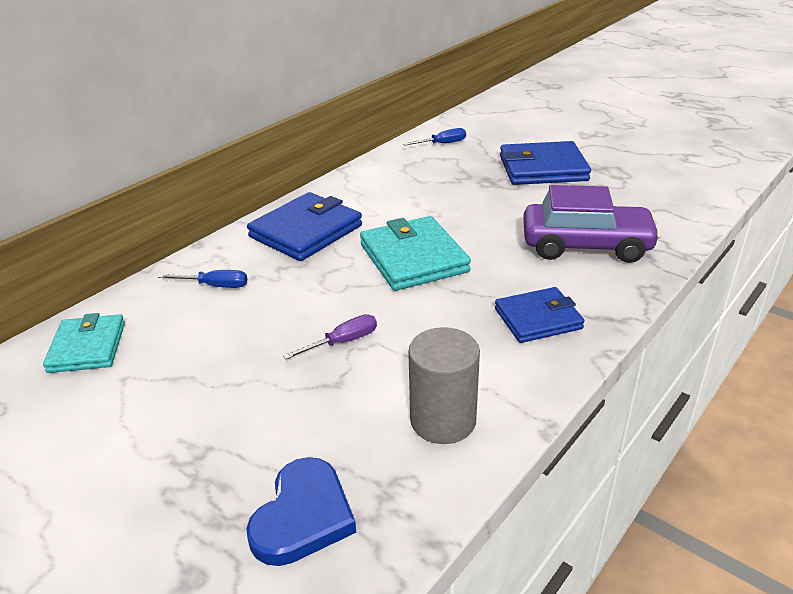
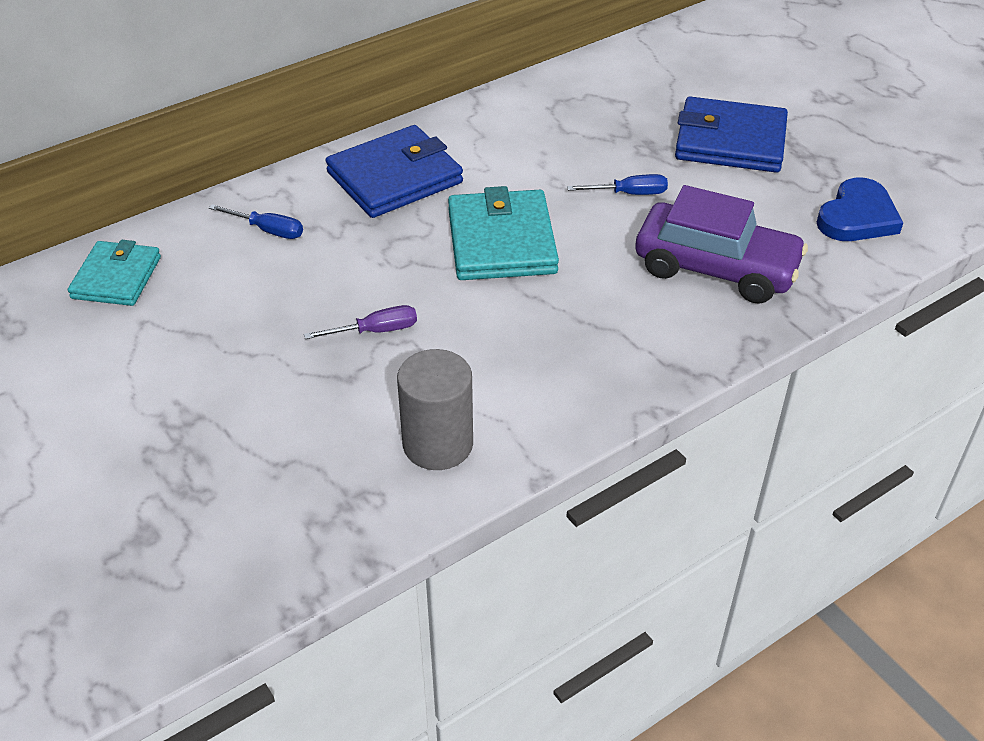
camera: 15 degrees right, 10 degrees up
blue heart [246,457,356,566] -> blue heart moved to [817,177,903,241]
blue screwdriver [403,128,466,145] -> blue screwdriver moved to [567,174,668,195]
blue wallet [495,287,585,343] -> none

